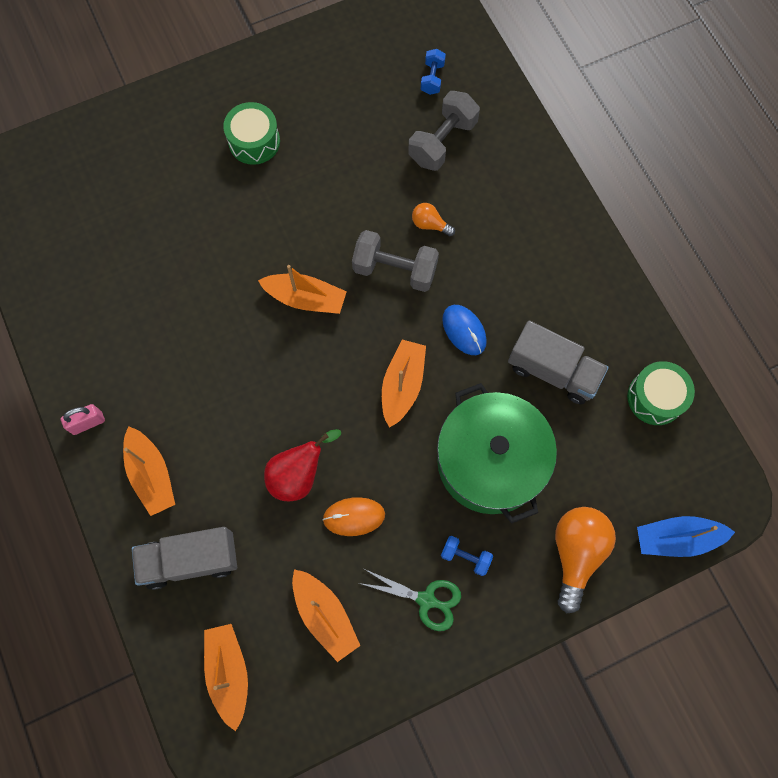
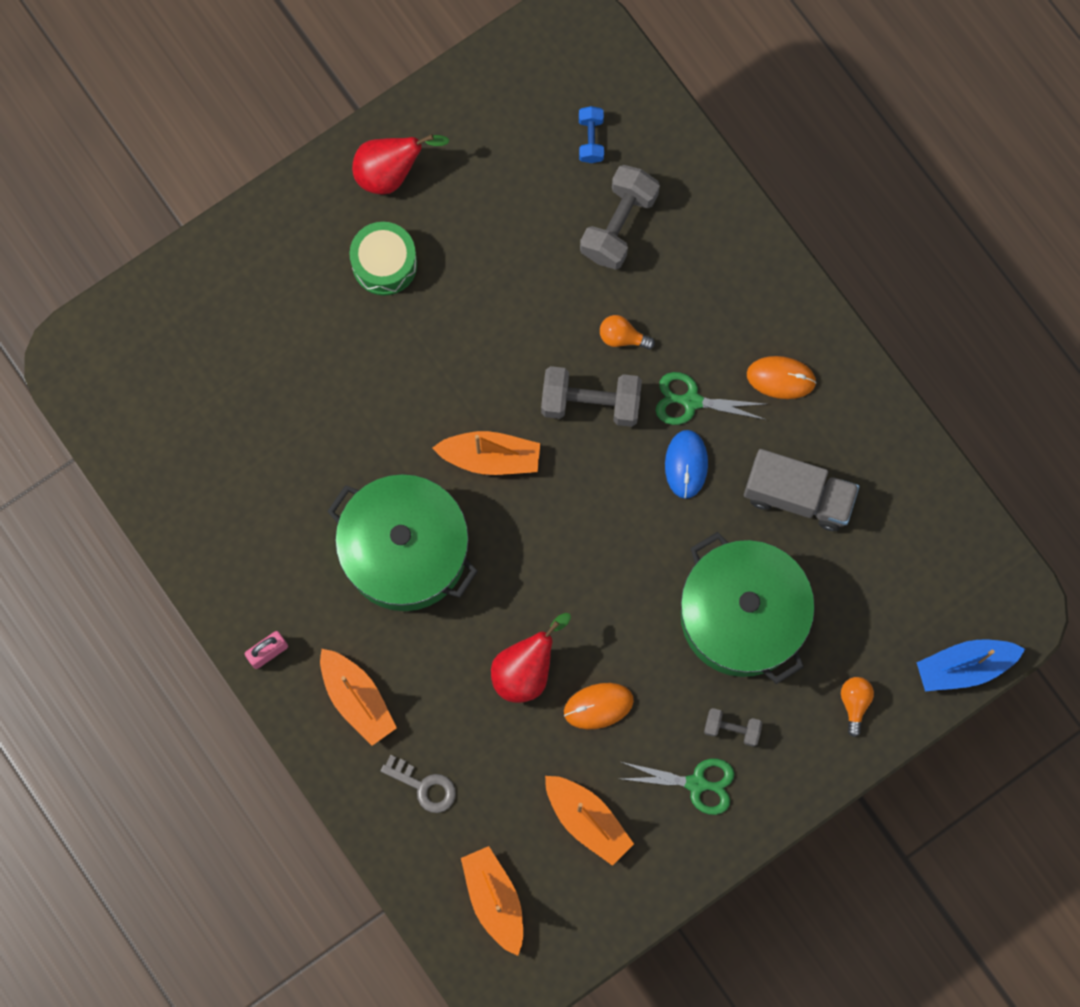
camera: 10 degrees left, 5 degrees up
grey truck [132,527,237,590] -> grey key [381,755,456,813]
orange boat [382,340,426,428] -> none
blue dumbbell [441,536,493,576] -> grey dumbbell [704,708,762,747]
blue mouse [442,305,487,355] -> blue mouse turned 45 degrees clockwise [665,430,708,499]
orange light bulb [555,507,616,613] -> orange light bulb [841,677,874,737], size x0.50
green drum [627,361,695,425] -> none
none -> green pot [327,474,478,611]
none -> red pear [352,134,450,194]
none -> green scissors [655,372,767,425]
none -> orange mouse [747,356,816,399]

